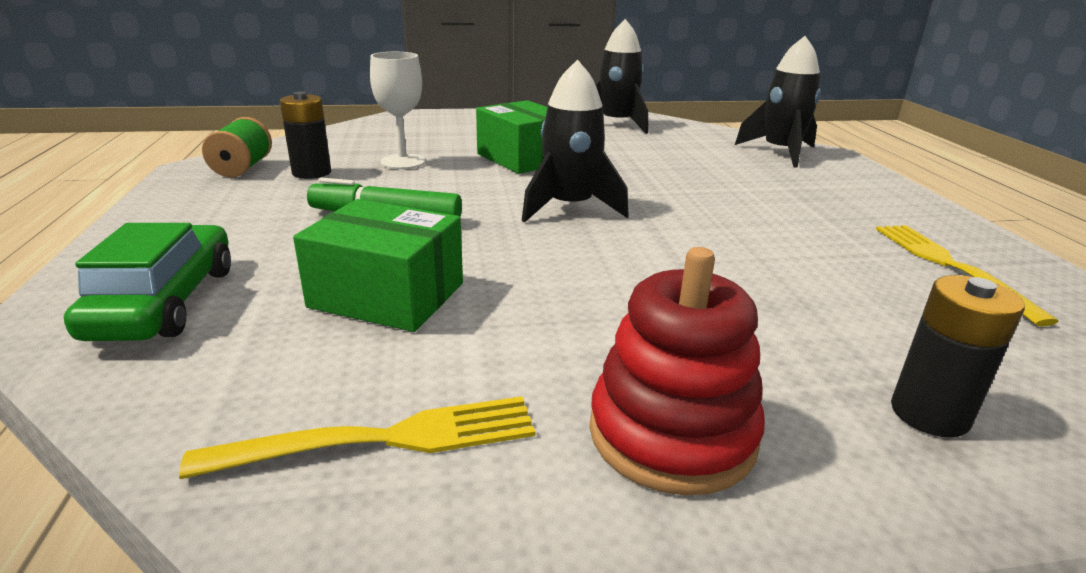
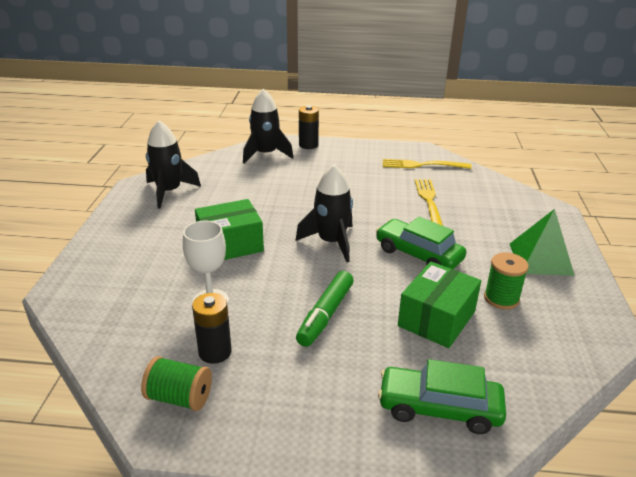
camera: 75 degrees left, 5 degrees up
yellow fork [179,396,535,479] -> yellow fork moved to [415,179,443,226]
red stacking toy [589,247,765,496] -> green pyramid [510,209,575,276]
black battery [891,275,1025,437] -> black battery moved to [299,105,319,149]
none -> green car [376,217,466,269]
none -> green spool [484,252,529,310]

